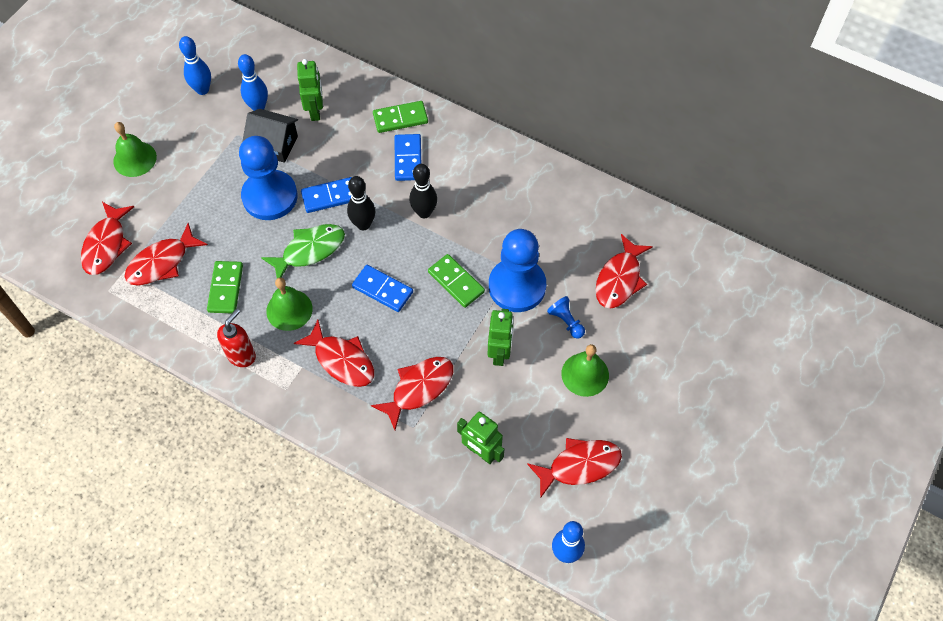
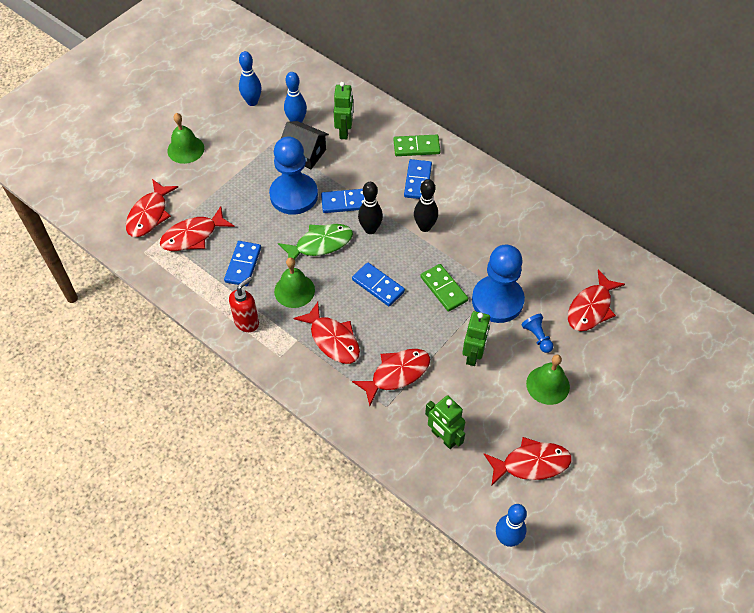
camera: 10 degrees right, 5 degrees down
green domino [207,261,243,313] -> blue domino [224,241,261,286]

